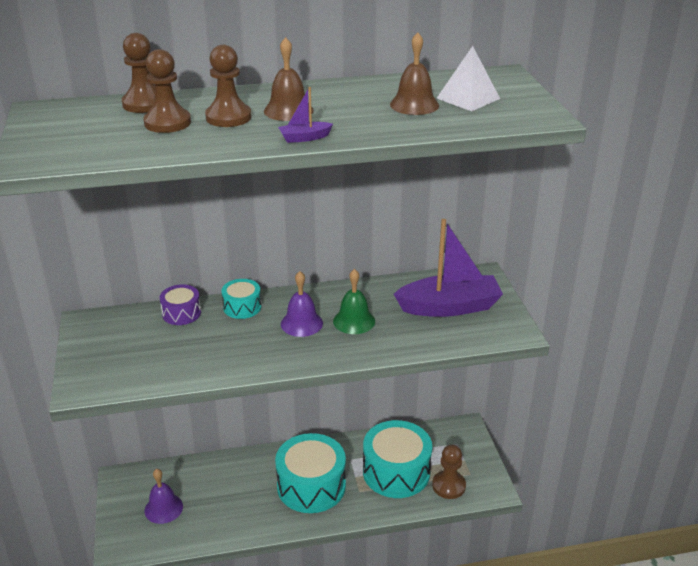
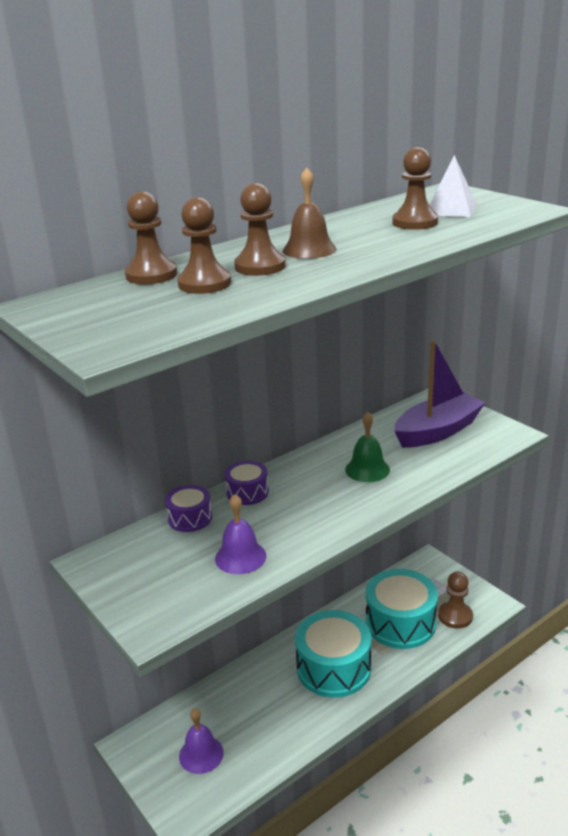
camera: 25 degrees left, 5 degrees down
turquoise drum [221,279,261,319] -> purple drum [225,461,269,505]
purple boat [278,87,333,143] -> none
purple bell [281,271,323,337] -> purple bell moved to [215,494,266,574]
brown bell [390,32,439,115] -> brown pawn [392,147,438,230]

